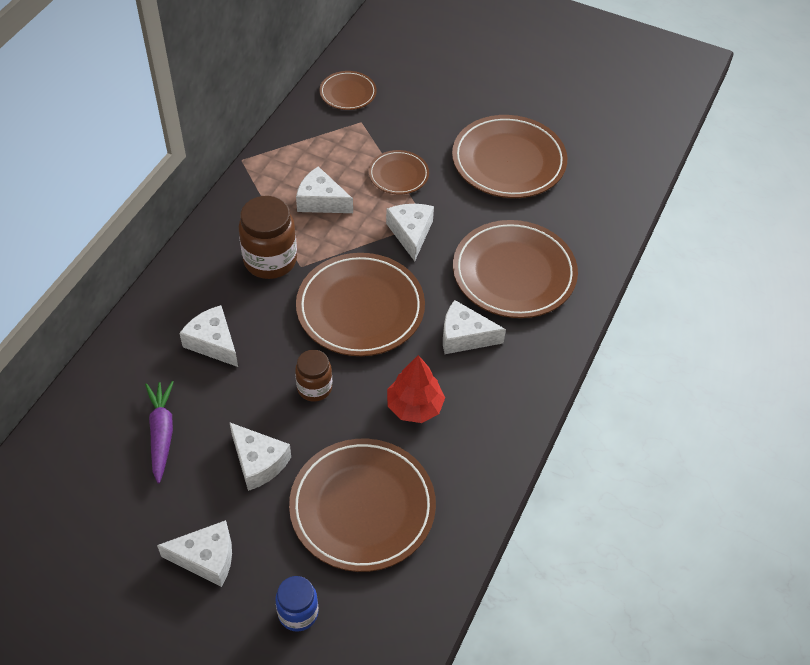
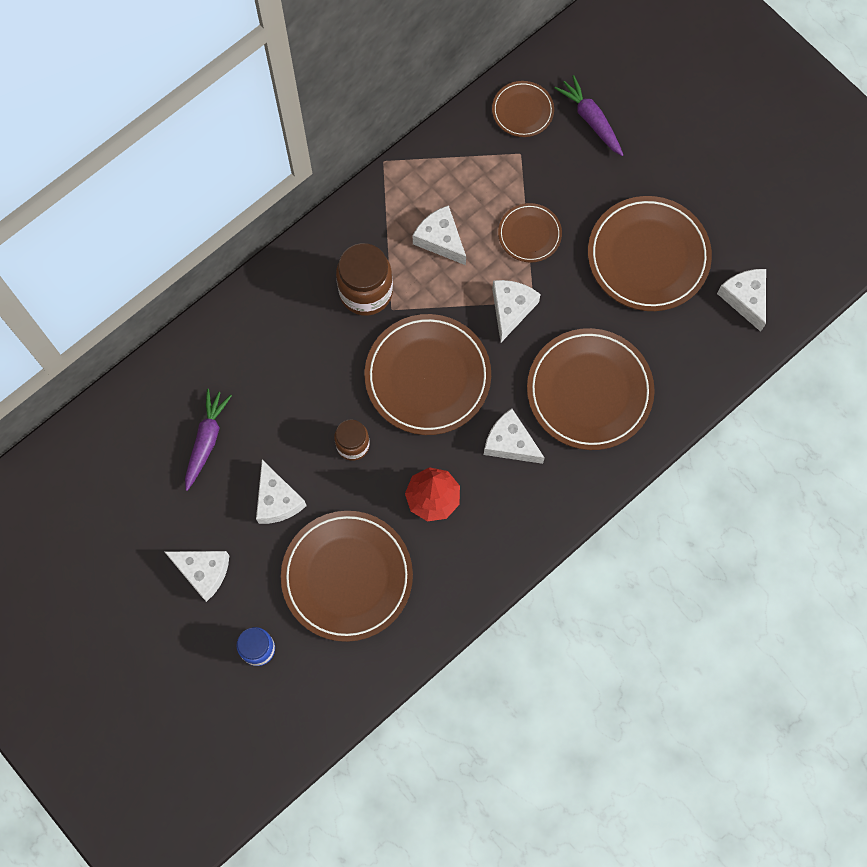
camera: 25 degrees right, 20 degrees up
white cheese [179,305,238,367] -> white cheese moved to [717,269,766,332]
none -> purple carrot [555,75,623,156]

